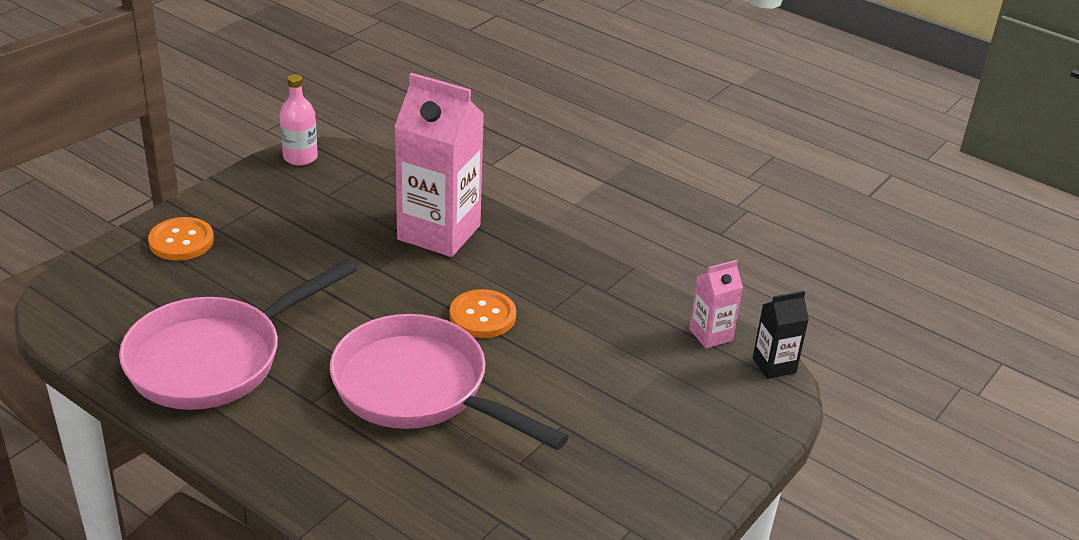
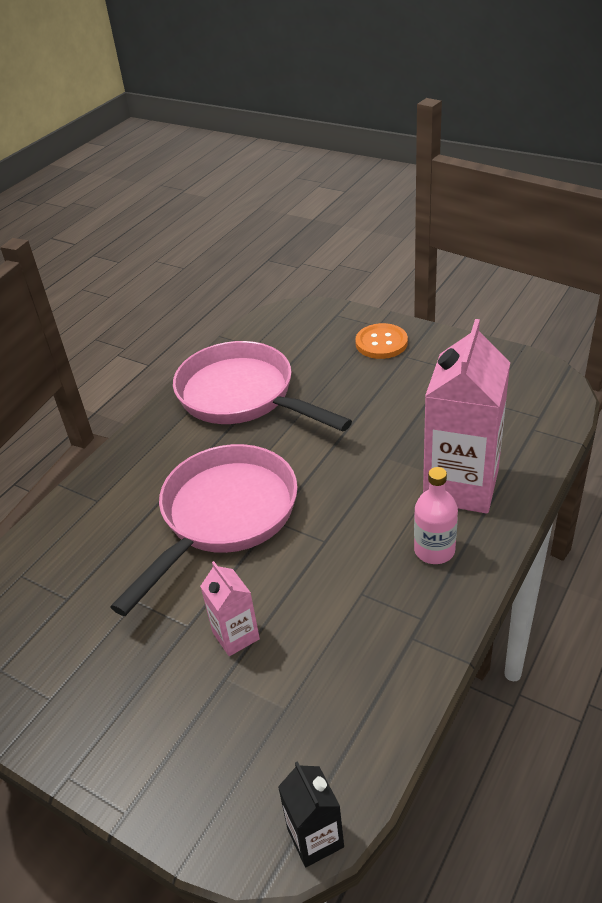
camera: 90 degrees right, 5 degrees up
pink bottle [280,74,318,166] -> pink bottle moved to [414,467,458,564]
orange button [450,289,516,338] -> none
pink carton [689,260,743,348] -> pink carton moved to [200,561,260,656]

